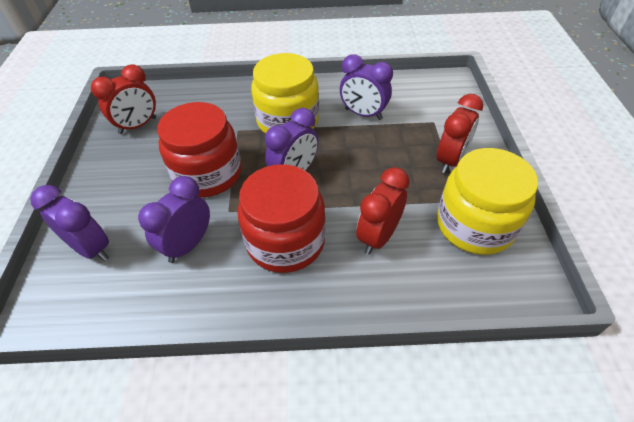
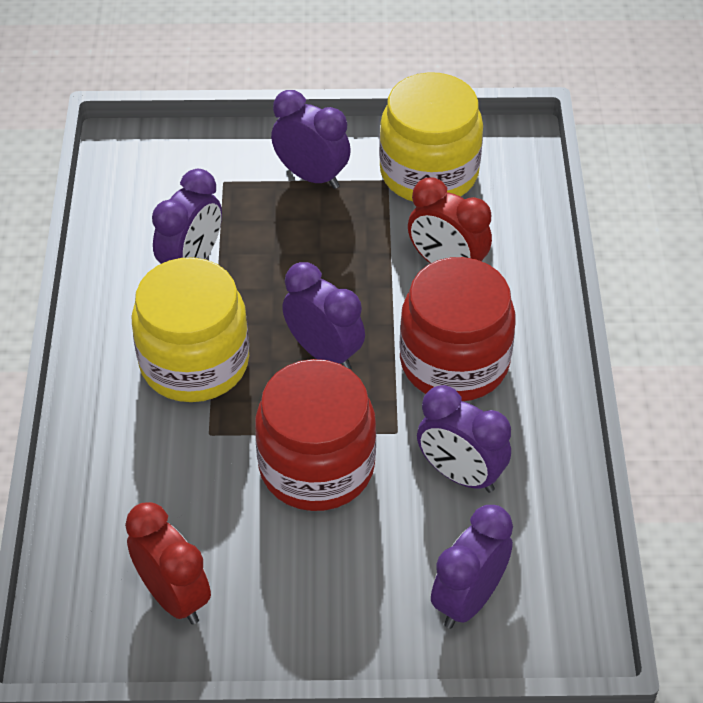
camera: 90 degrees left, 0 degrees up
red clock [437,94,483,173] -> purple clock [271,90,351,189]

